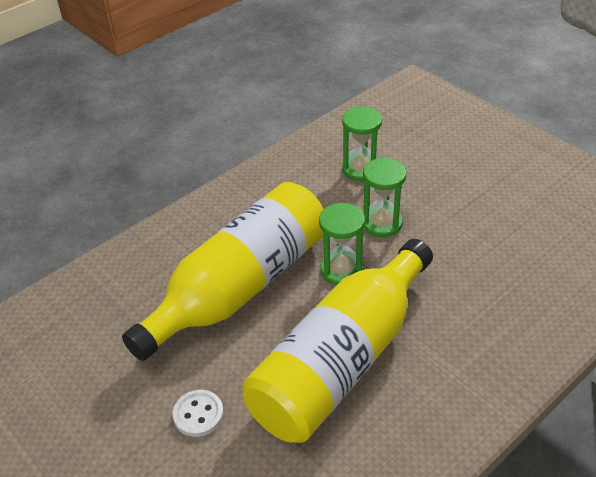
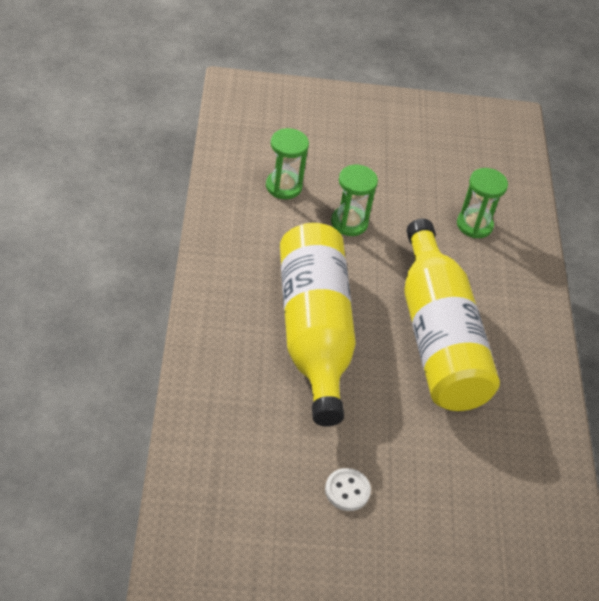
camera: 55 degrees left, 5 degrees up
white button [173,390,224,437] -> white button moved to [325,468,371,511]
green hourglass [319,203,365,285] -> green hourglass moved to [457,168,508,238]

